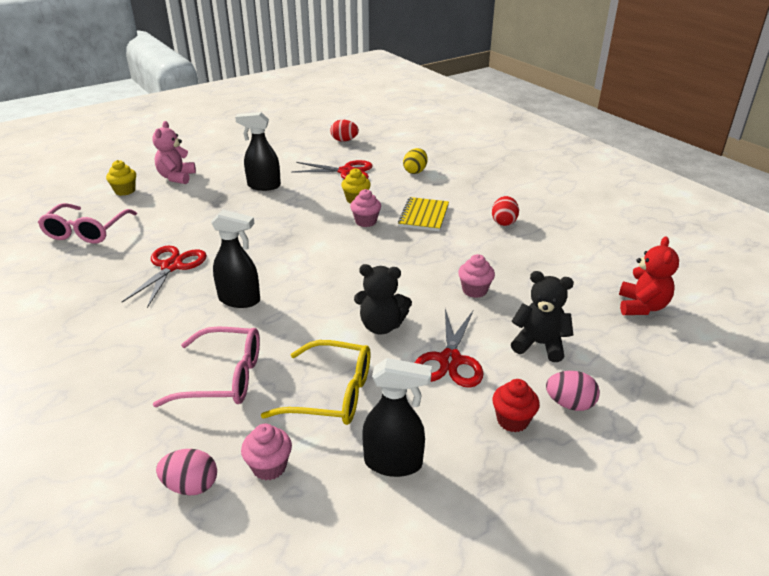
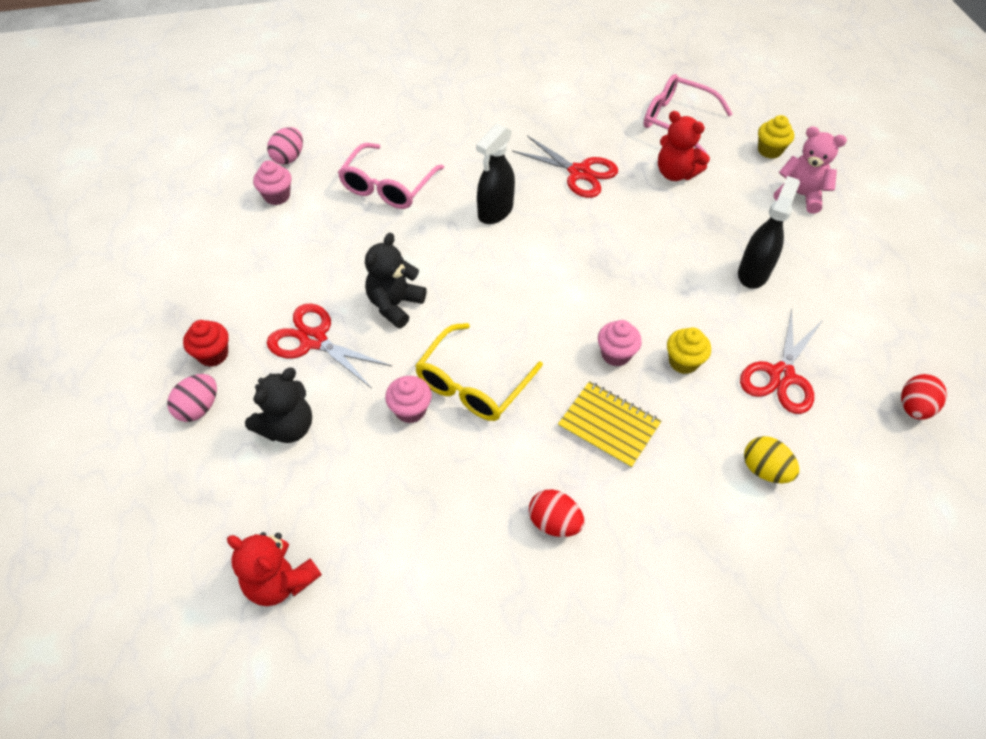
camera: 110 degrees right, 20 degrees up
yellow glasses [261,340,370,425] -> yellow glasses moved to [415,323,543,421]
black spray bottle [362,358,432,477] -> none
none -> red teddy bear [658,111,710,181]

